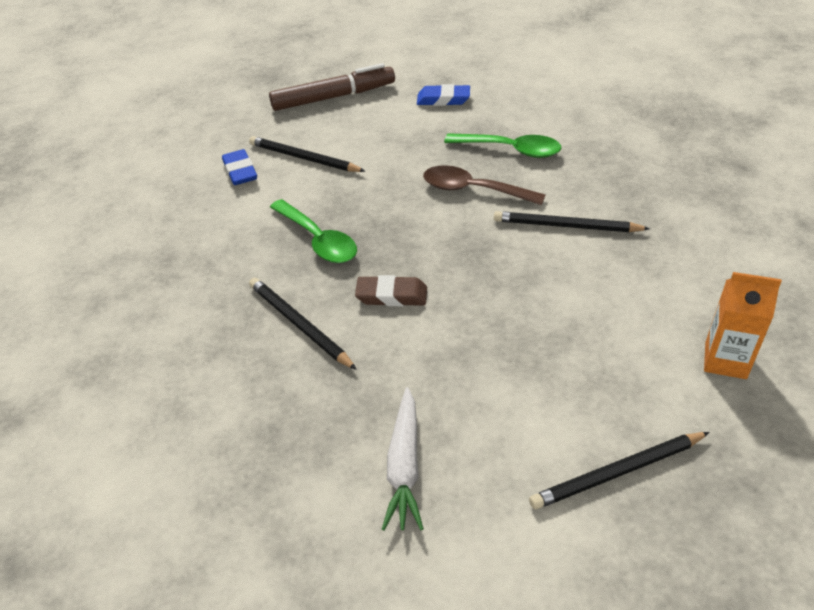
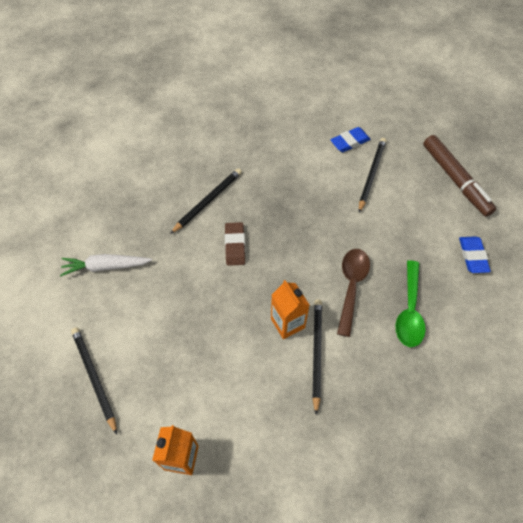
camera: 80 degrees right, 15 degrees up
green spoon [270,199,357,263] -> none
none -> orange carton [271,280,310,339]

